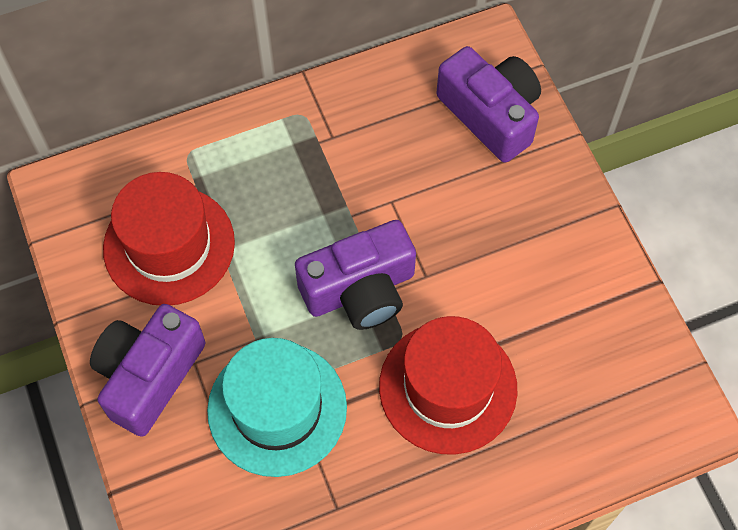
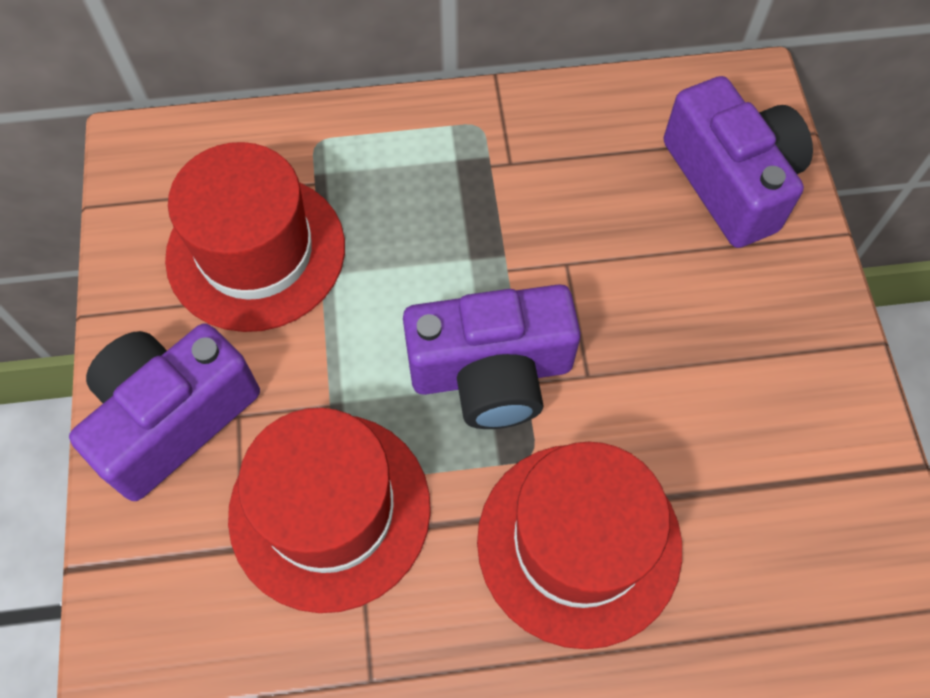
camera: 15 degrees right, 0 degrees up
turquoise hat [207,338,347,477] -> red hat [228,408,431,613]

